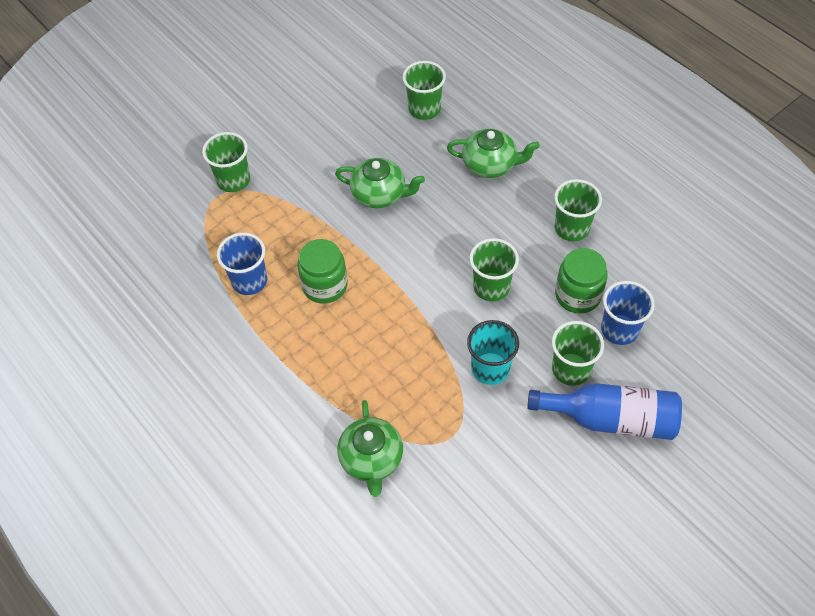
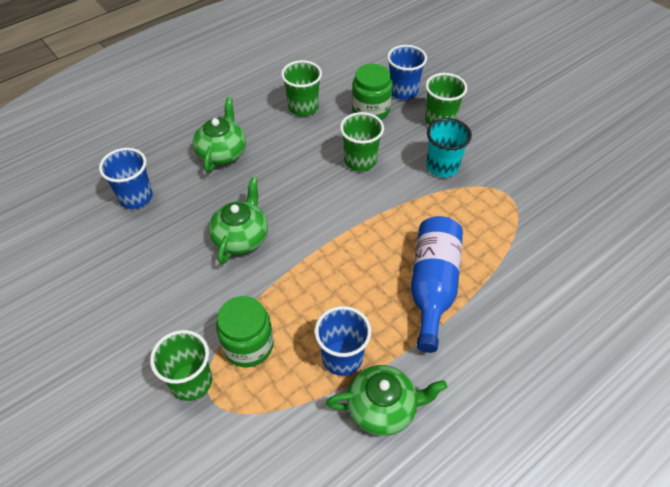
camera: 90 degrees left, 5 degrees down
green jar [297,239,348,304] -> green jar moved to [216,296,274,367]
green teapot [337,400,403,497] -> green teapot moved to [326,365,447,436]
green cup [403,61,446,120] -> blue cup [99,148,153,209]
blue bottle [527,383,682,440] -> blue bottle moved to [410,216,463,353]

